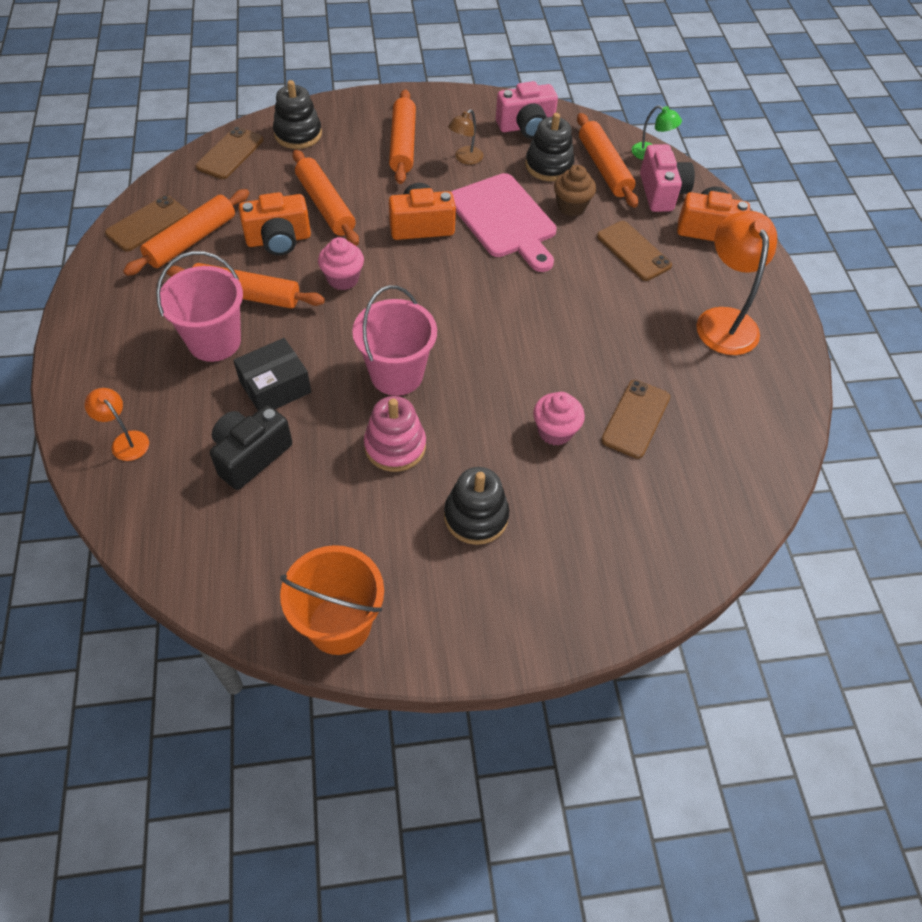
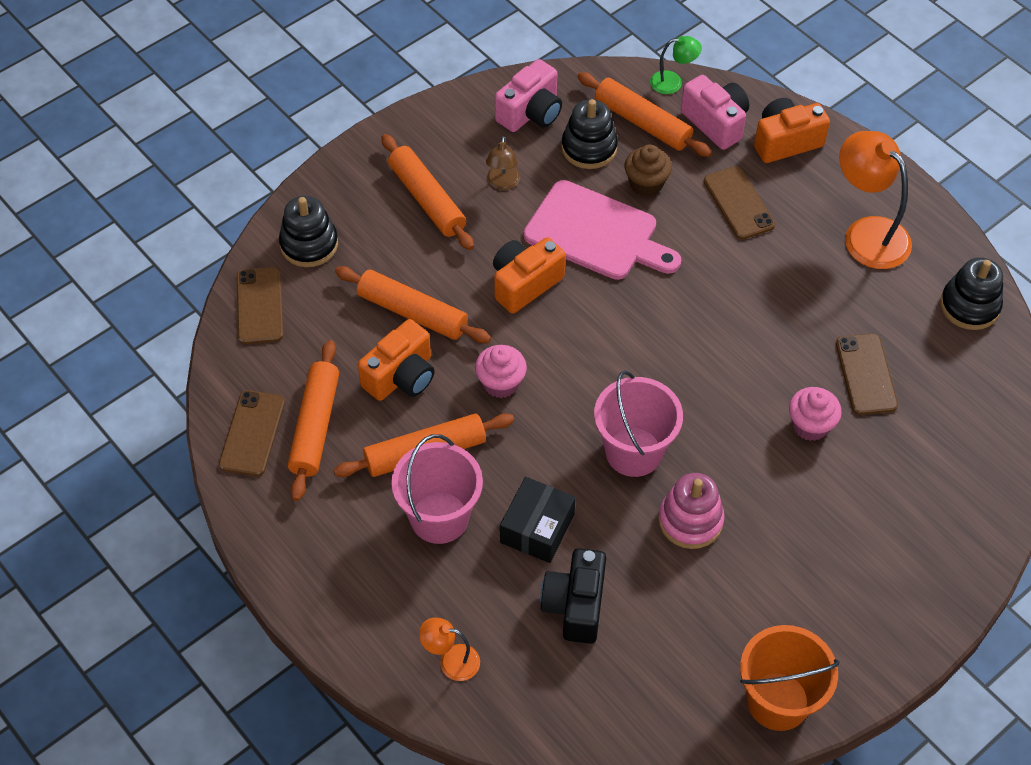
camera: 30 degrees left, 0 degrees up
black stacking toy [444,467,510,545] -> black stacking toy moved to [940,257,1003,330]
brown phone [597,221,672,281] -> brown phone turned 45 degrees clockwise [704,166,776,240]

